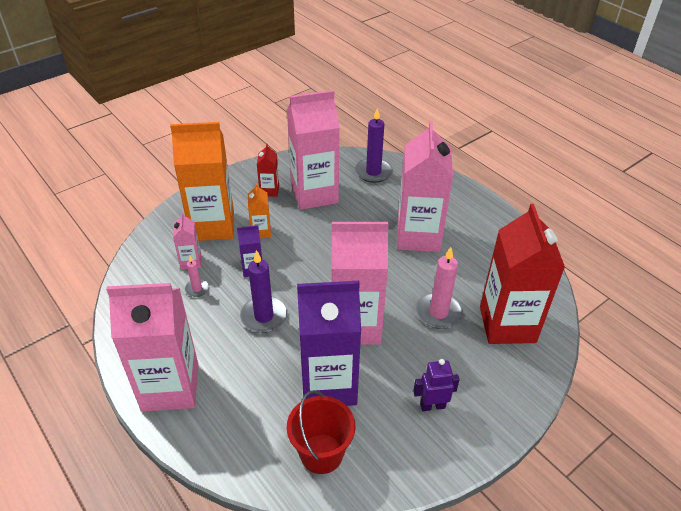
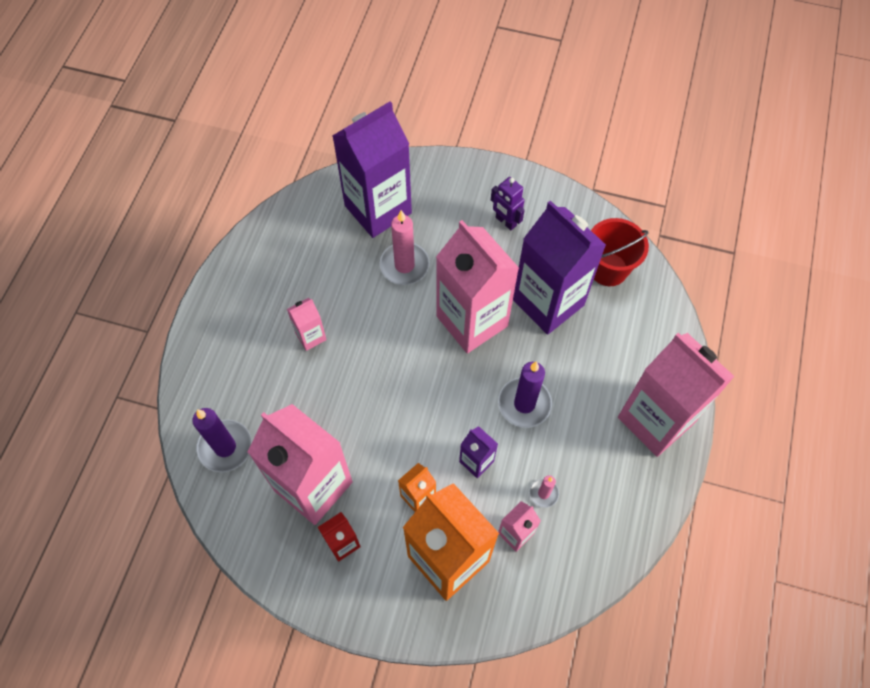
camera: 125 degrees left, 20 degrees up
pink carton [397,121,453,252] -> pink carton [287,298,327,351], size x0.45
red carton [480,204,565,344] -> purple carton [332,101,412,238]

